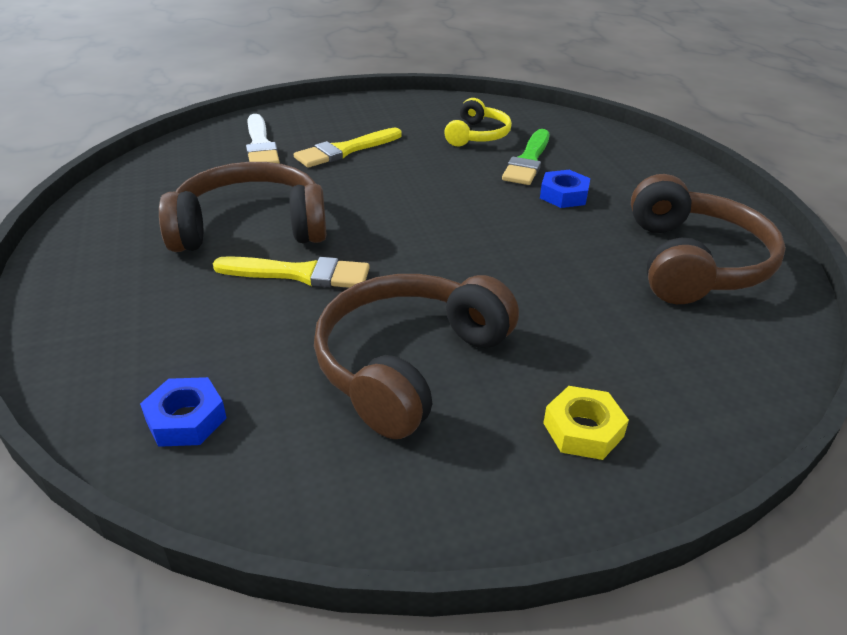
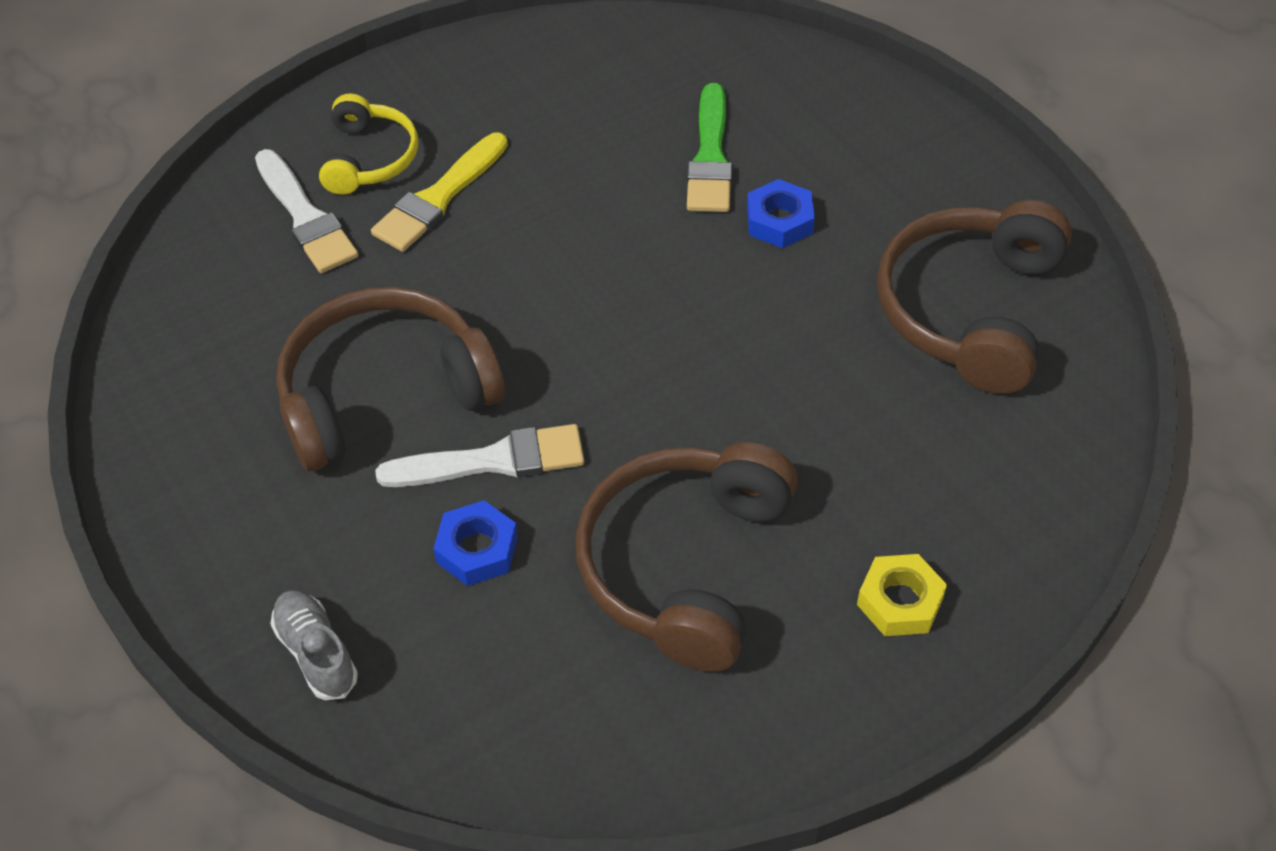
camera: 15 degrees left, 15 degrees up
blue nut [140,377,227,447] -> blue nut moved to [433,500,518,586]
yellow brush [213,256,370,288] -> white brush [375,424,584,487]
yellow headphones [444,98,512,146] -> yellow headphones moved to [319,94,418,195]
brown headphones [631,174,786,304] -> brown headphones turned 150 degrees counterclockwise [877,200,1072,394]
none -> grey shoe [270,590,358,700]

